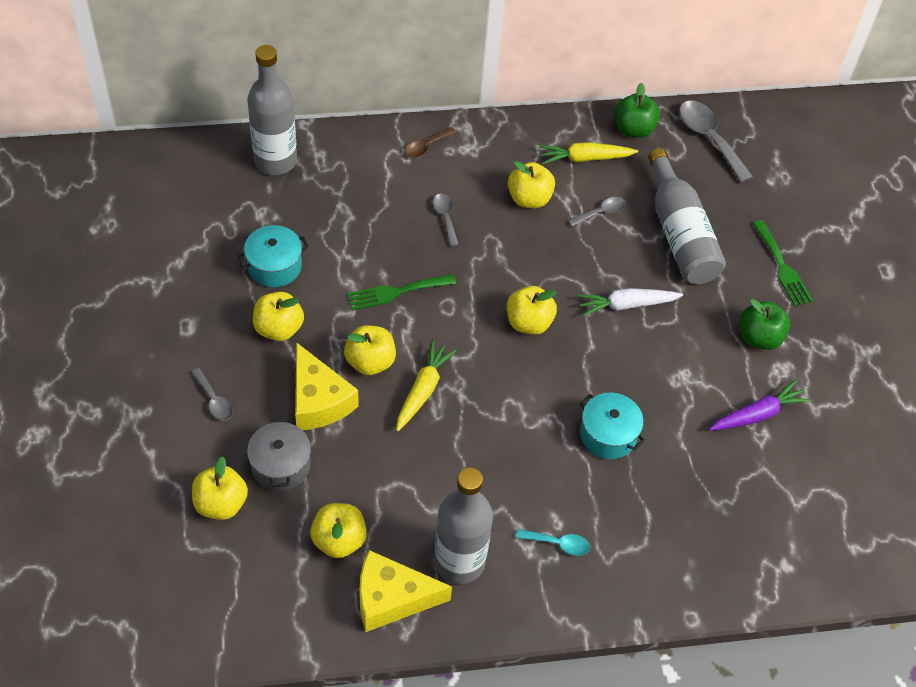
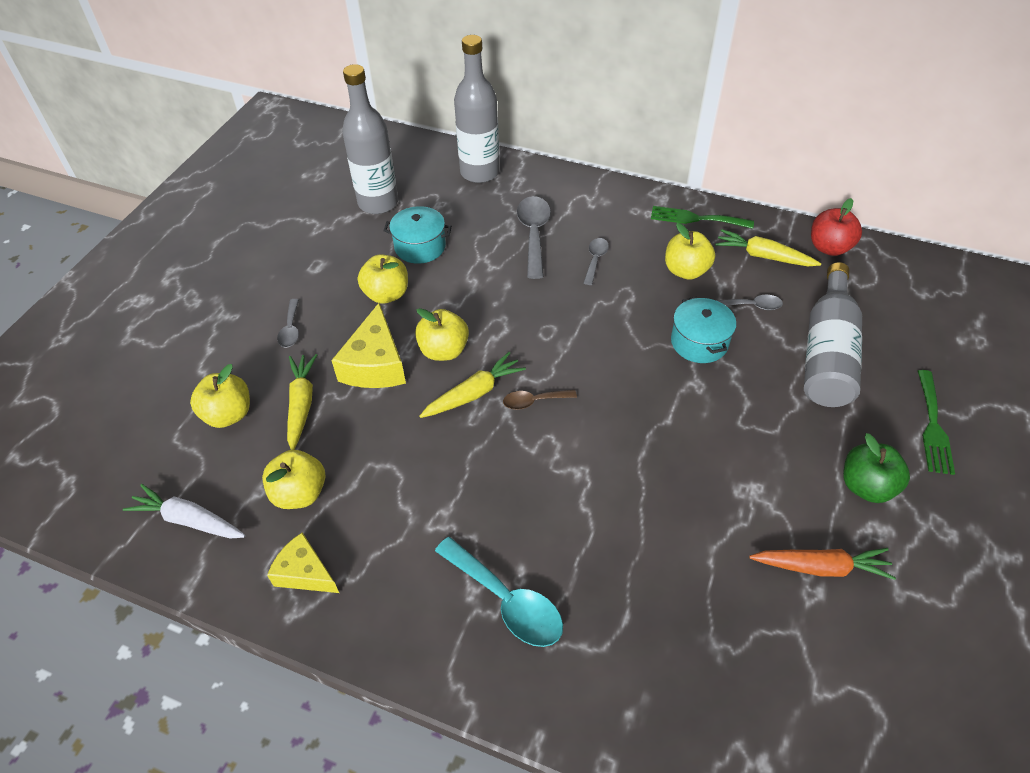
camera: 35 degrees right, 5 degrees down
grey pot [247,419,311,491] -> yellow carrot [287,354,317,450]
green fork [347,274,456,311] -> green fork moved to [651,206,754,229]
yellow cheese [359,550,452,632] -> yellow cheese [267,532,339,593], size x0.65
brown spoon [404,127,456,158] -> brown spoon moved to [503,390,577,410]
grey bottle [434,467,493,584] -> grey bottle moved to [342,64,398,214]
yellow apple [507,286,557,335] -> none
turquoise spoon [516,529,590,556] -> turquoise spoon [435,537,563,647], size x1.80
white carrot [577,288,683,316] -> white carrot moved to [123,484,246,539]
turquoise pot [580,393,645,459] -> turquoise pot moved to [671,297,736,363]
green apple [614,83,660,138] -> red apple [811,198,862,256]
grey spoon [680,100,753,183] -> grey spoon moved to [517,196,551,279]
purple carrot [709,380,811,431] -> orange carrot [749,548,896,580]

